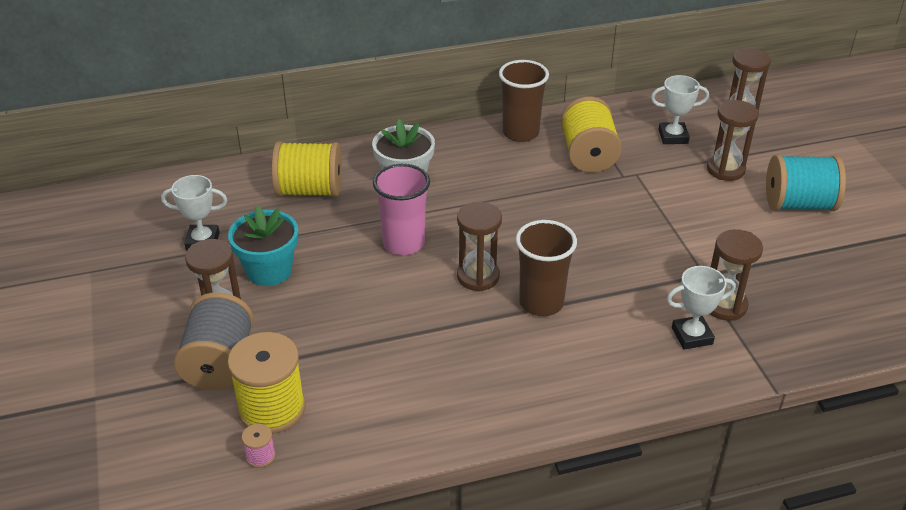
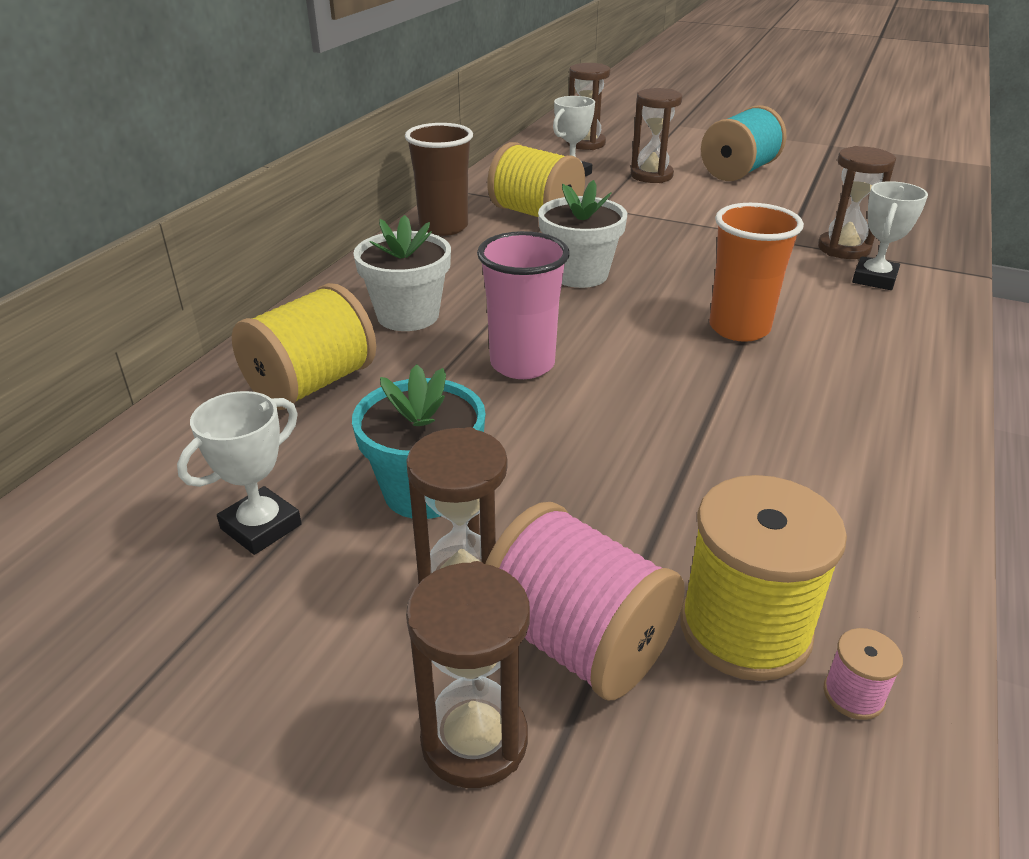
camera: 50 degrees left, 5 degrees down
grey spool [174,292,254,390] -> pink spool [485,502,685,700]
brown hourglass [457,202,502,292] -> brown hourglass moved to [406,561,530,788]
brown cup [516,220,577,316] -> orange cup [709,203,804,342]
none -> white flower pot [538,180,627,288]

